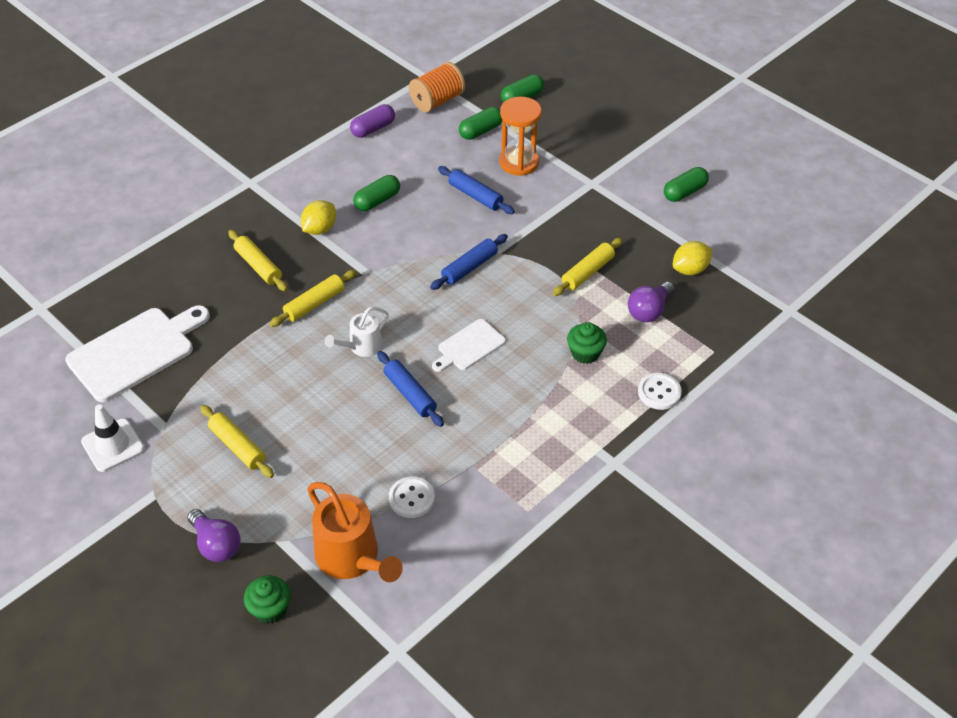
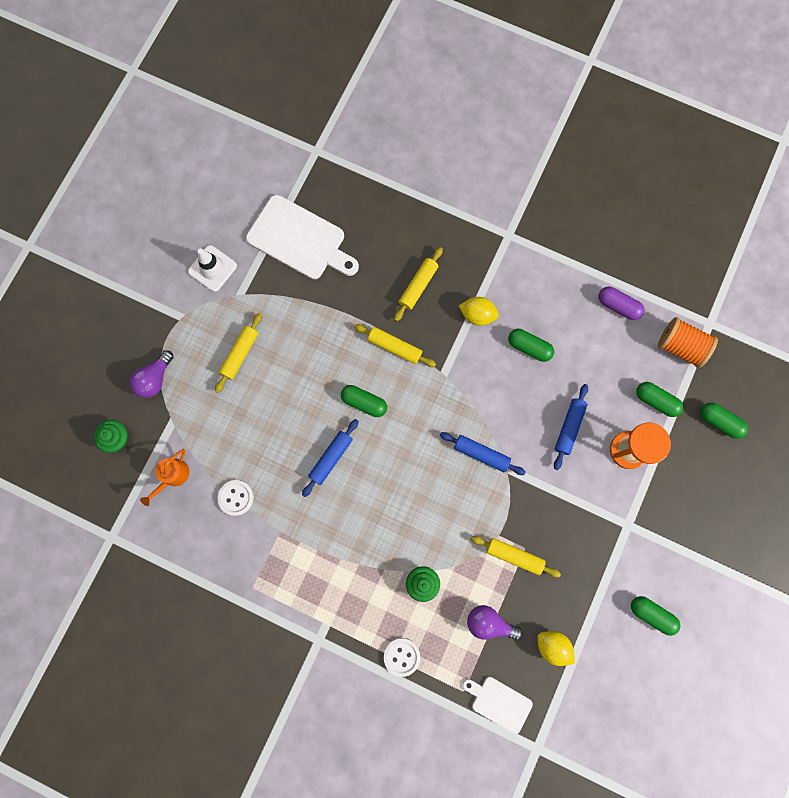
camera: 70 degrees right, 30 degrees up
orange watering can [307,482,403,582] -> orange watering can [140,449,189,506], size x0.58
white watering can [325,307,389,357] -> green capsule [341,385,387,417]
white cutting board [432,319,506,372] -> white cutting board moved to [463,676,533,734]

